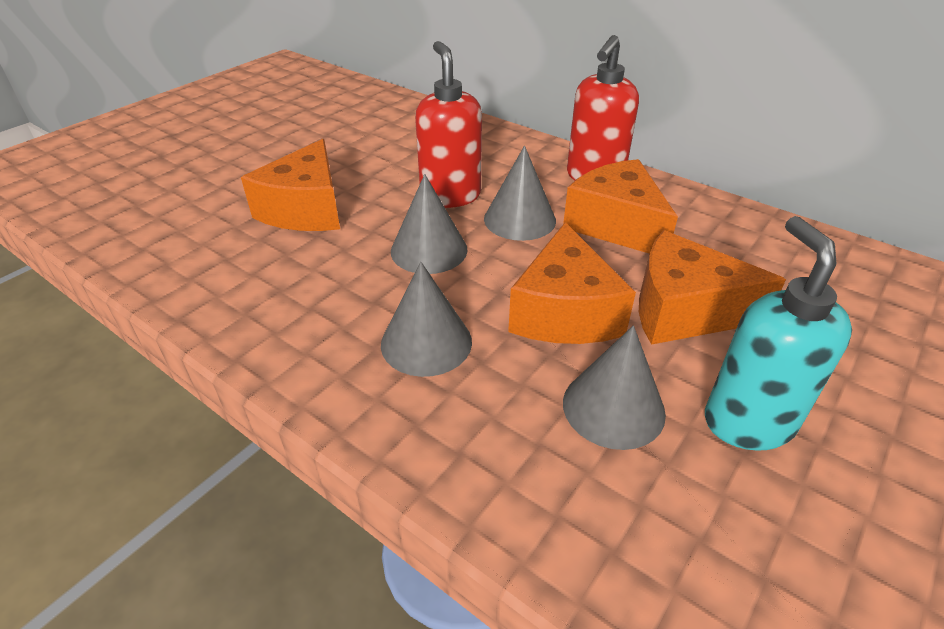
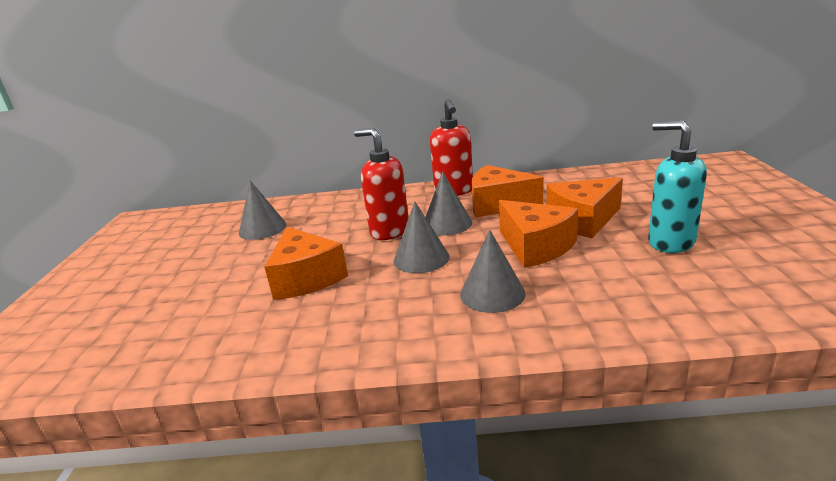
camera: 35 degrees left, 15 degrees down
grey cone [563,325,666,450] -> grey cone moved to [239,180,287,240]

